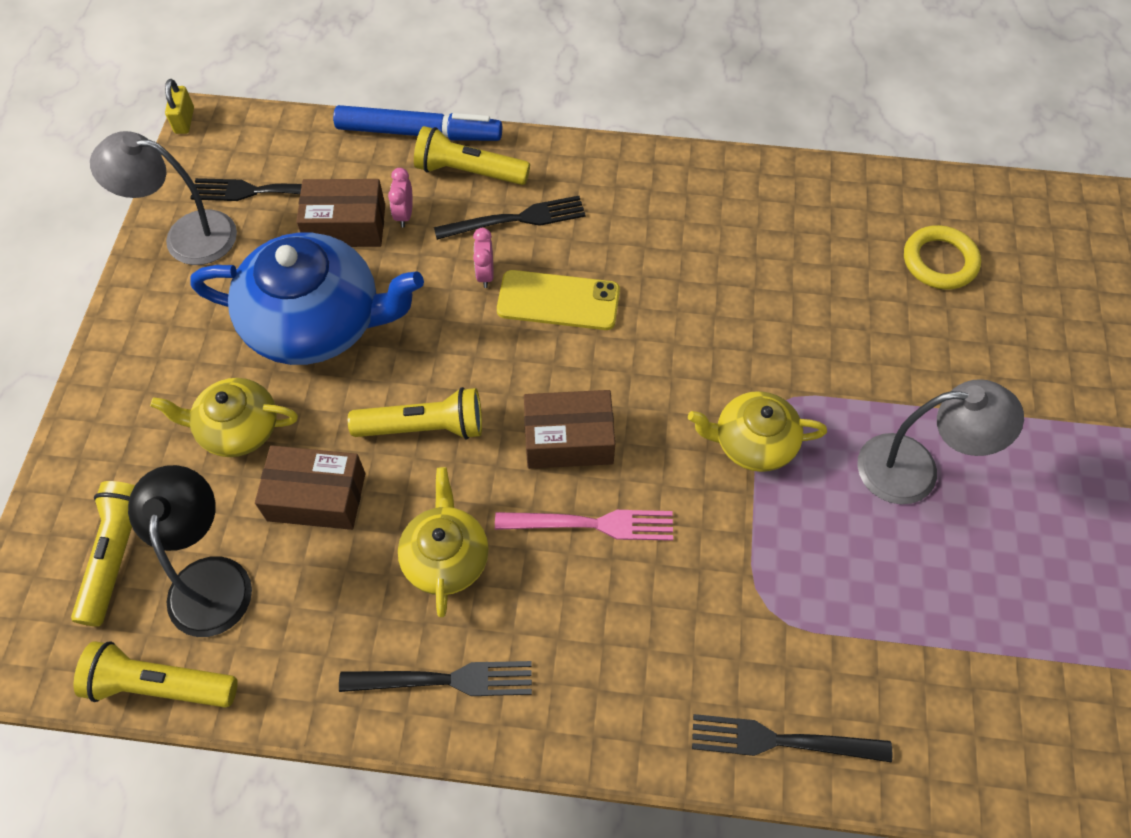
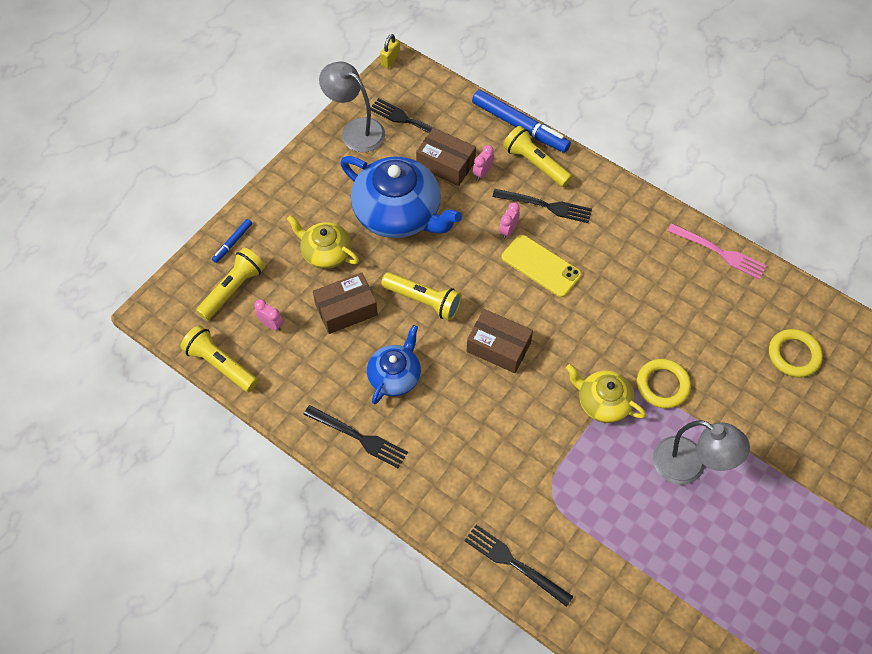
camera: 30 degrees right, 0 degrees up
black lamp [128,465,252,637] -> pink clock [254,299,283,331]
brown box [255,445,365,530] -> brown box turned 60 degrees counterclockwise [313,273,378,334]
yellow teapot [398,467,489,617] -> blue teapot [367,325,421,404]
pink fork [495,510,673,541] -> pink fork moved to [667,223,766,279]
none -> blue marker [212,219,252,263]
none -> yellow ring [637,359,691,408]

